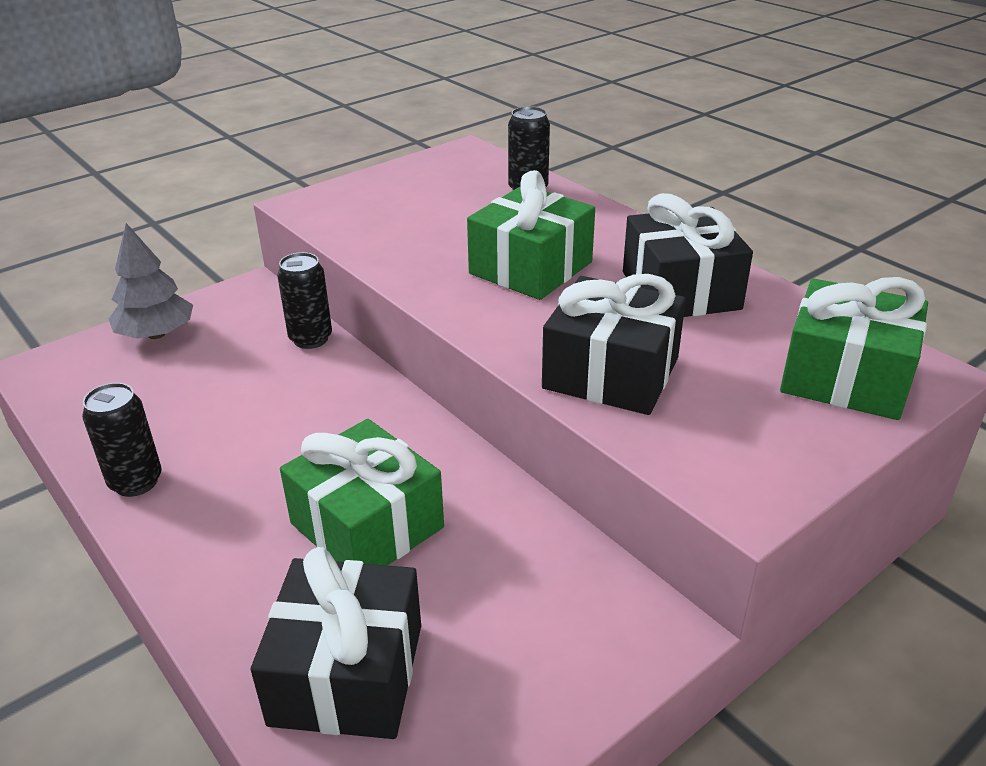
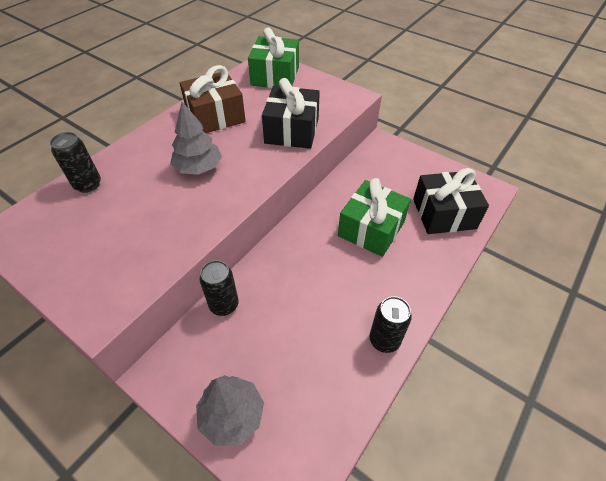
camera: 105 degrees left, 15 degrees up
green gift [467,170,595,300] -> grey tree [170,102,222,175]
black gift [623,193,753,317] -> brown gift [180,65,246,133]

